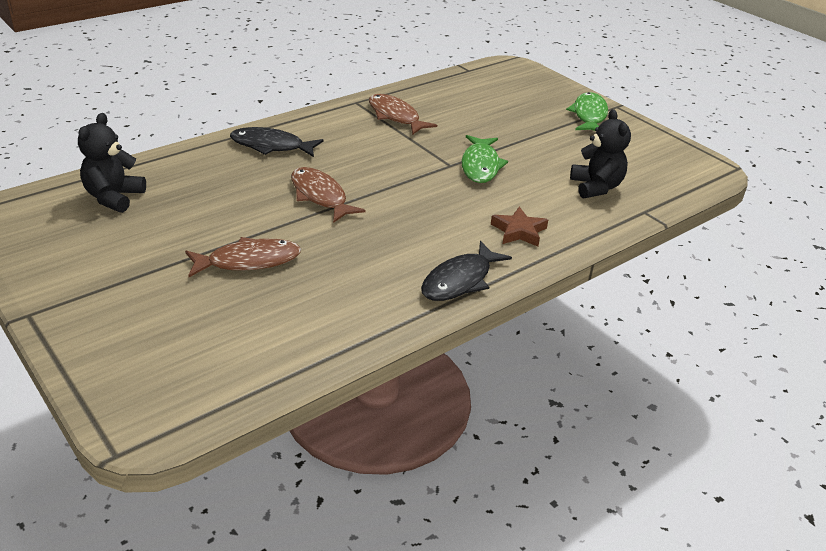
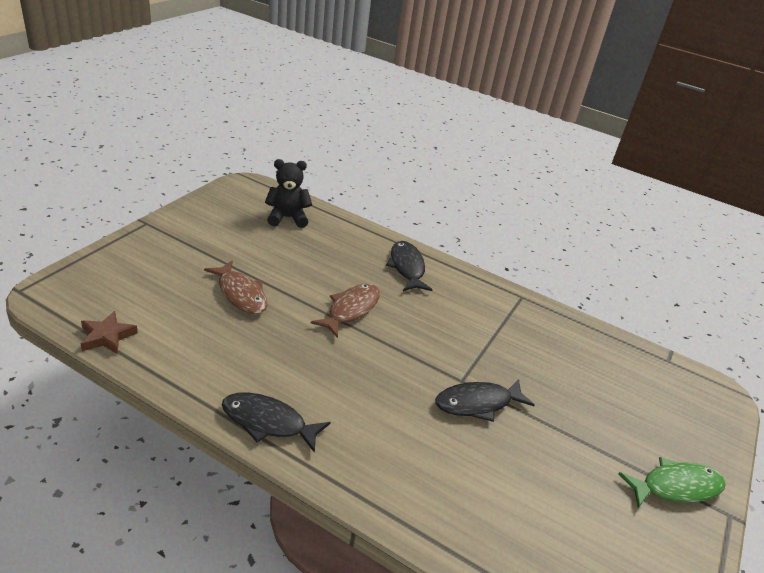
camera: 65 degrees right, 0 degrees up
brown fish [369,94,437,135] -> none
green fish [461,135,508,183] -> black fish [435,379,535,422]
brown star [491,207,548,247] -> brown star moved to [81,311,138,354]
black teddy bear [570,109,631,199] -> none

